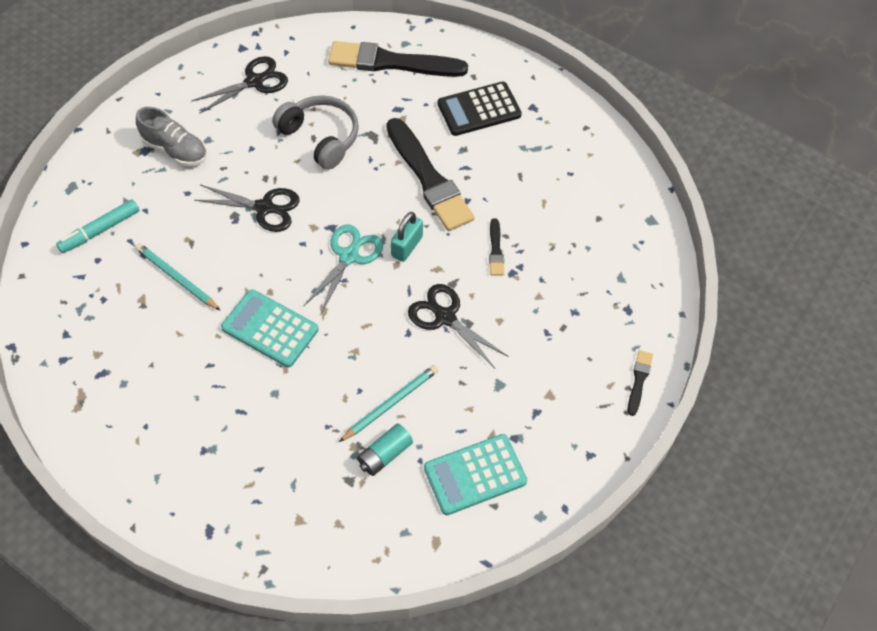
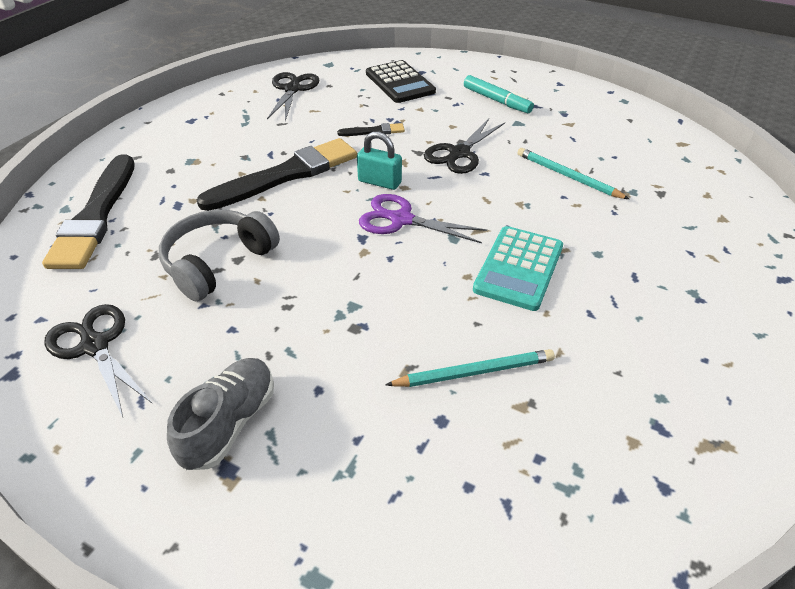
camera: 95 degrees left, 15 degrees down
turquoise marker [56,199,140,253] -> turquoise marker moved to [464,75,534,113]
turquoise pencil [135,243,221,311] -> turquoise pencil turned 135 degrees counterclockwise [385,349,555,387]
black scissors [194,185,300,232] -> black scissors moved to [267,72,320,121]
turquoise scissors [303,224,383,315] -> purple scissors [359,194,487,243]
turquoise battery [357,424,413,476] -> none
turquoise calculator [424,434,527,515] -> none
black calculator [438,82,522,136] -> black calculator moved to [366,60,436,103]
black brush [628,350,653,416] -> none

